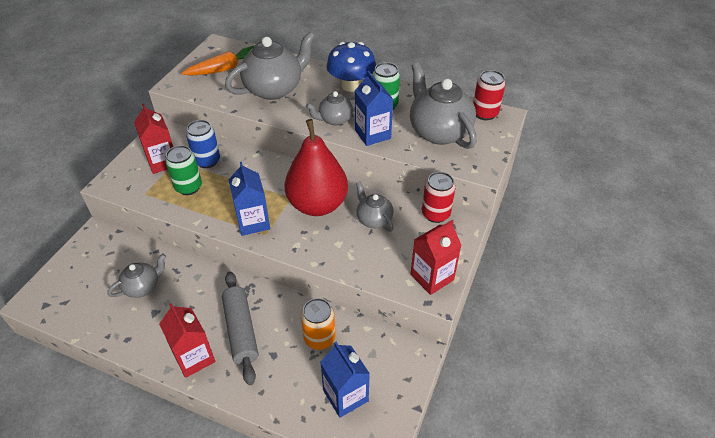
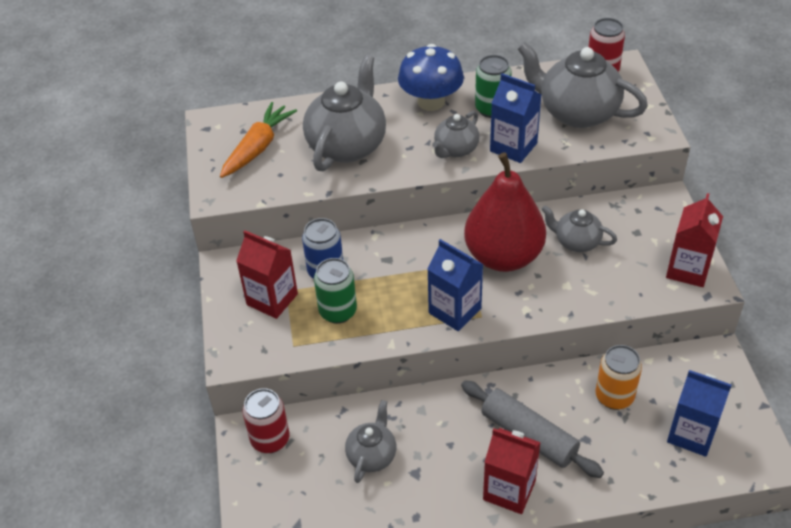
camera: 30 degrees left, 0 degrees up
red can [422,172,455,223] -> red can moved to [242,388,290,453]

